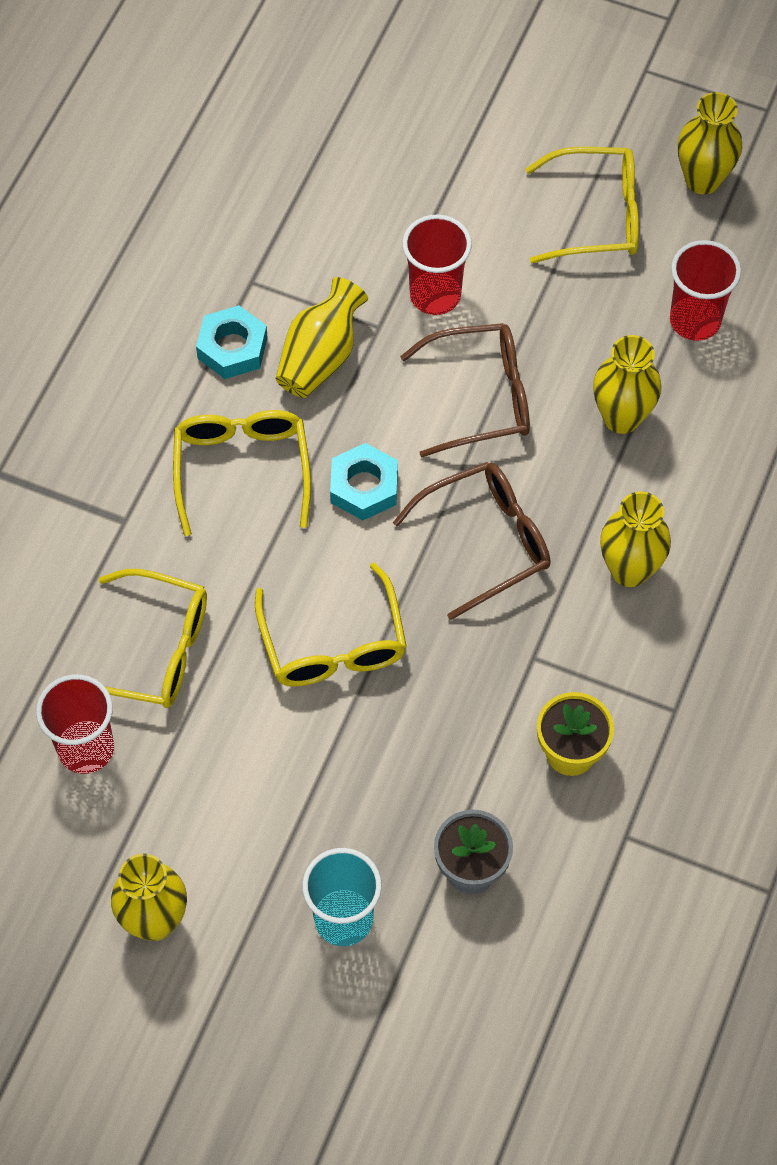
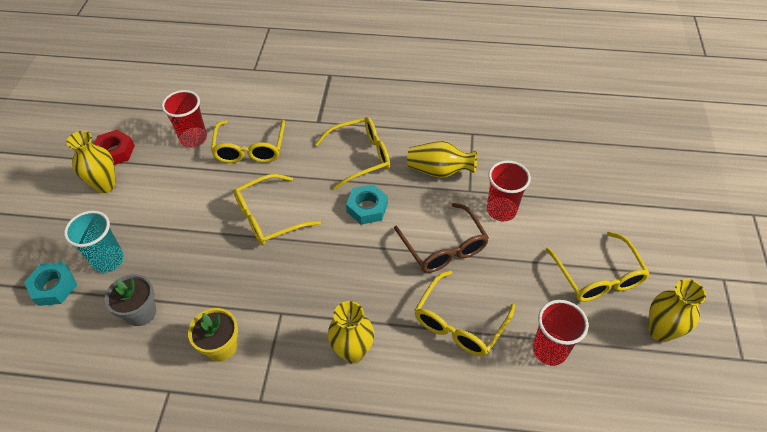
camera: 75 degrees right, 10 degrees down
turquoise nut [196,305,268,379] -> turquoise nut moved to [24,262,77,306]
brown glasses [393,462,550,620] -> none
yellow vase [593,335,662,434] -> yellow glasses [414,271,515,356]
none -> red nut [94,130,135,165]

